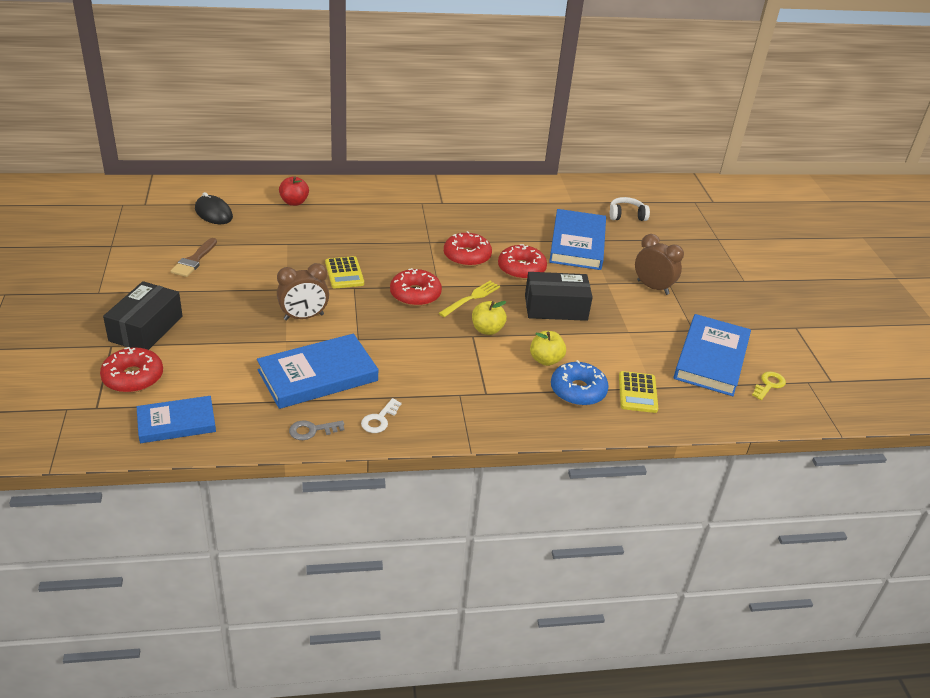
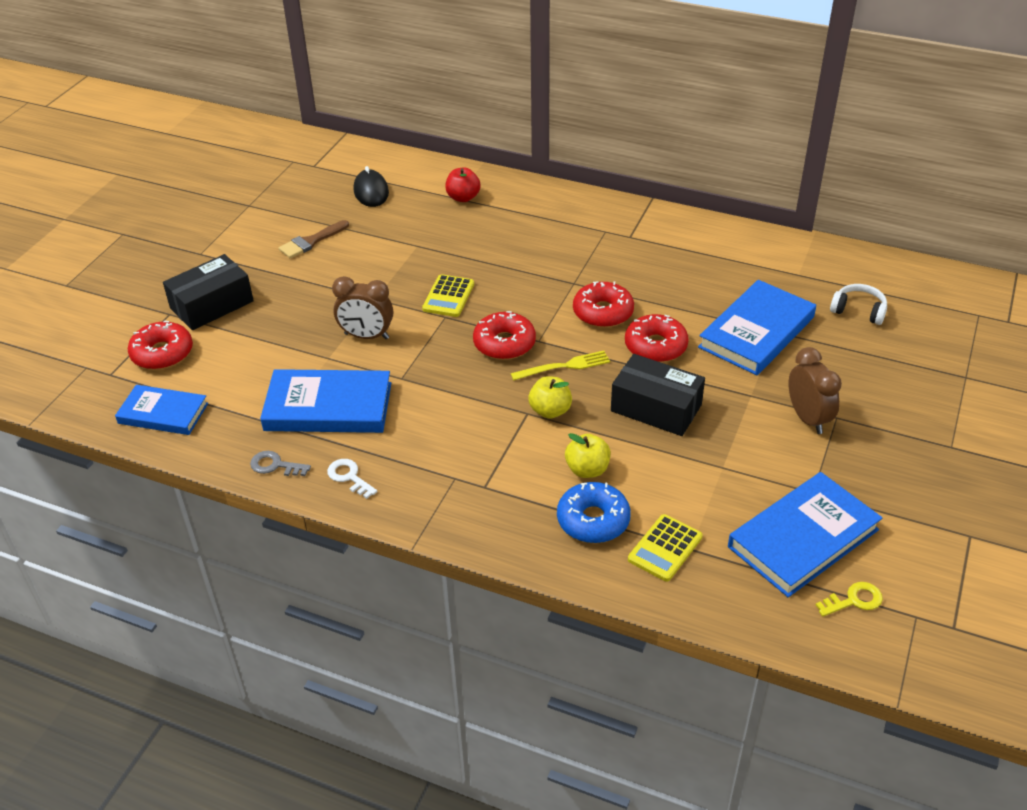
camera: 35 degrees right, 5 degrees up
white key [361,398,402,433] -> white key turned 75 degrees clockwise [327,459,377,499]

